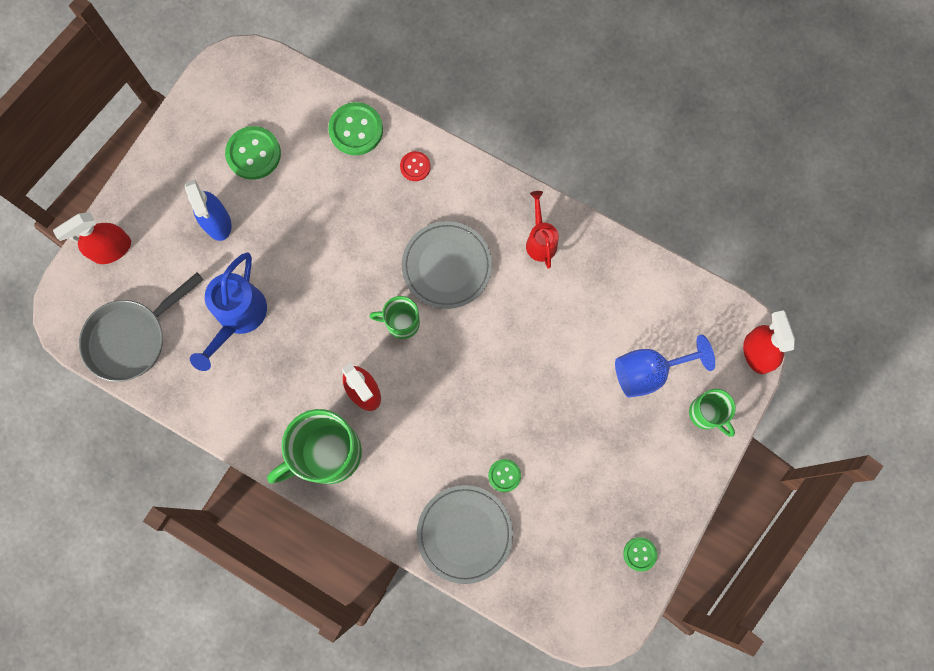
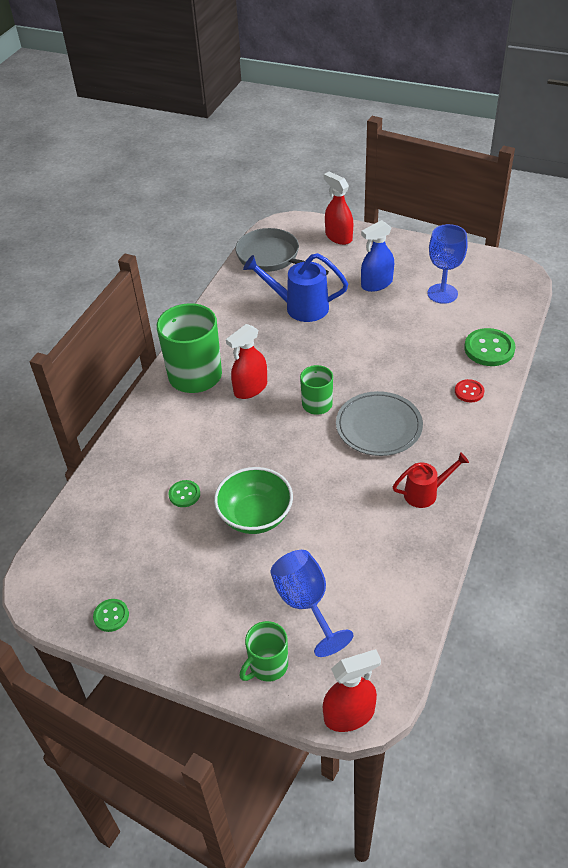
camera: 85 degrees right, 30 degrees down
green button [225,126,281,180] -> blue goblet [428,224,468,304]
grey plate [417,485,513,584] -> none
none -> green bowl [214,467,293,534]

